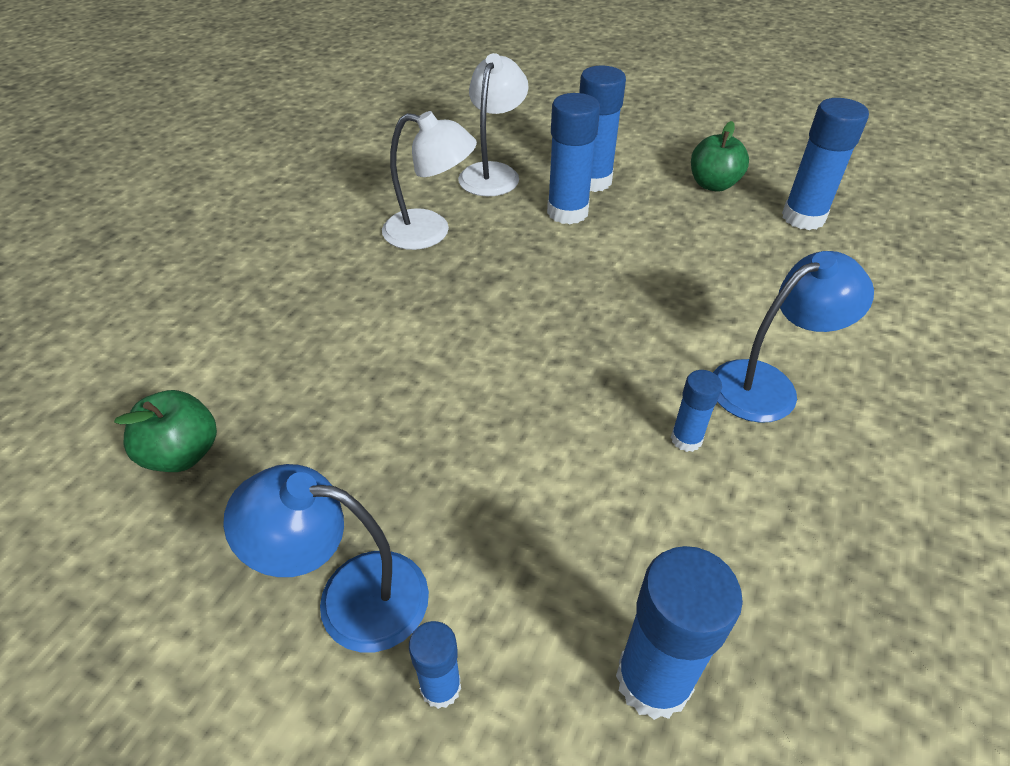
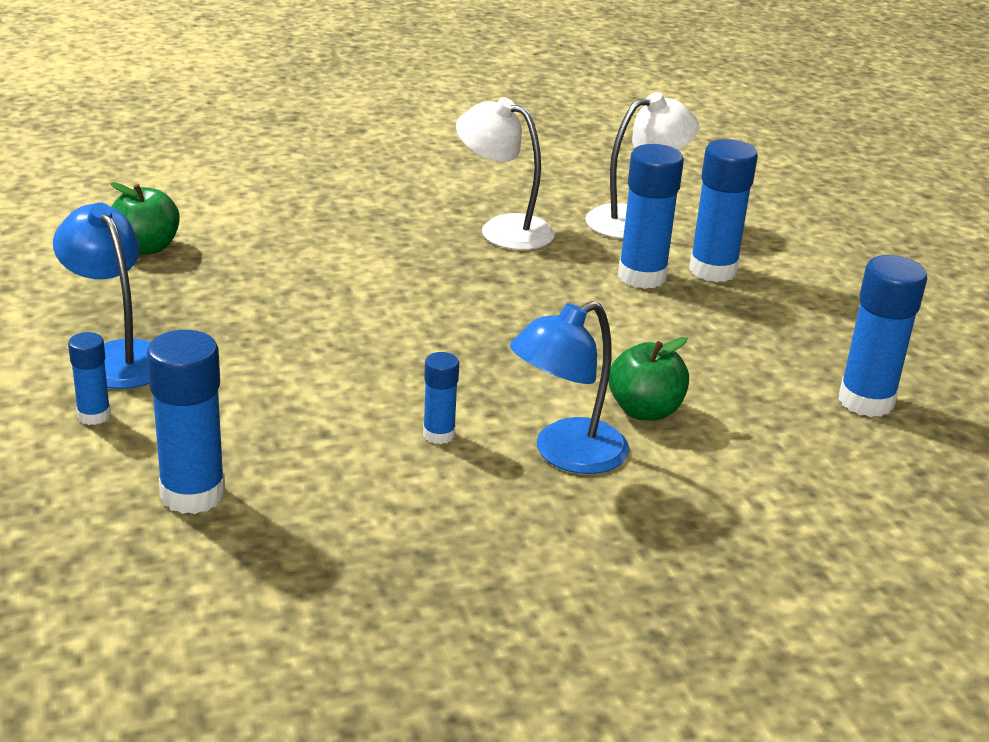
camera: 45 degrees right, 15 degrees down
white lamp [382,111,477,250] -> white lamp turned 150 degrees clockwise [456,97,555,250]
green apple [691,121,749,191] -> green apple moved to [608,337,689,421]
blue lamp [713,251,874,423] -> blue lamp turned 120 degrees clockwise [510,301,629,474]

